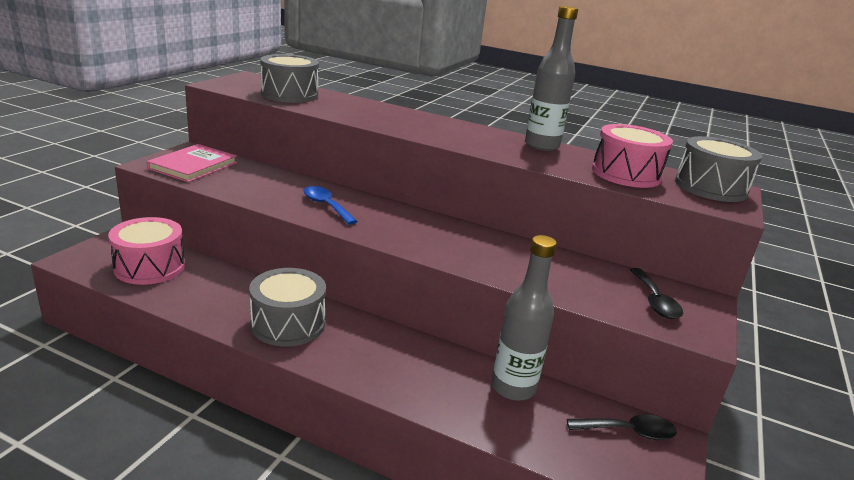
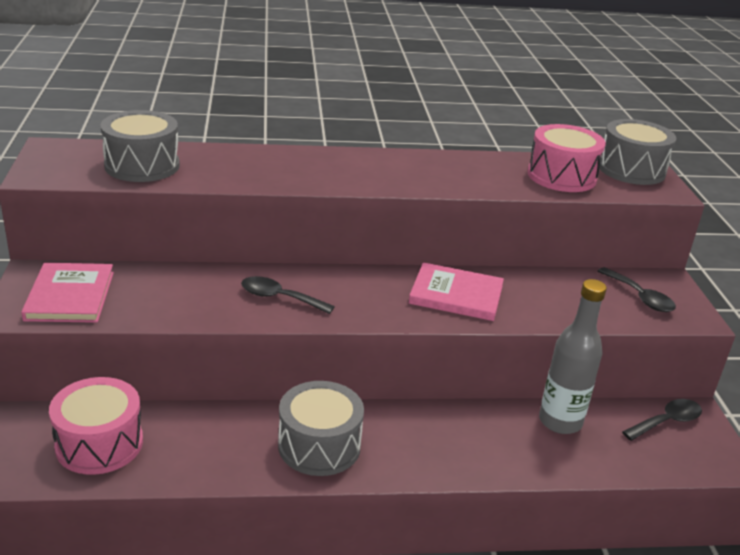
camera: 30 degrees left, 5 degrees up
blue spoon [304,186,357,225] -> black spoon [241,276,335,314]
grey bottle [525,6,578,151] -> none
none -> pink book [409,262,504,321]

